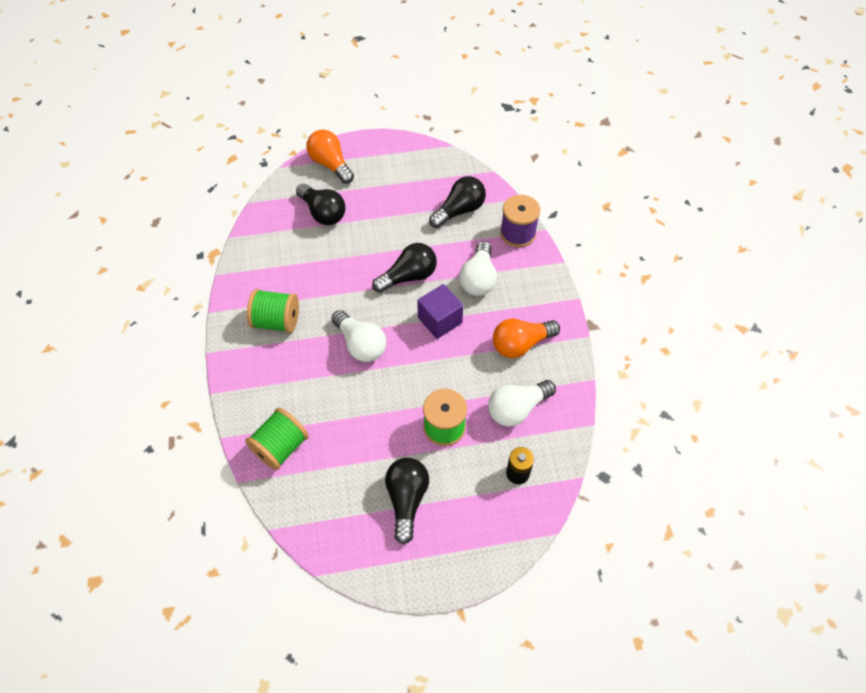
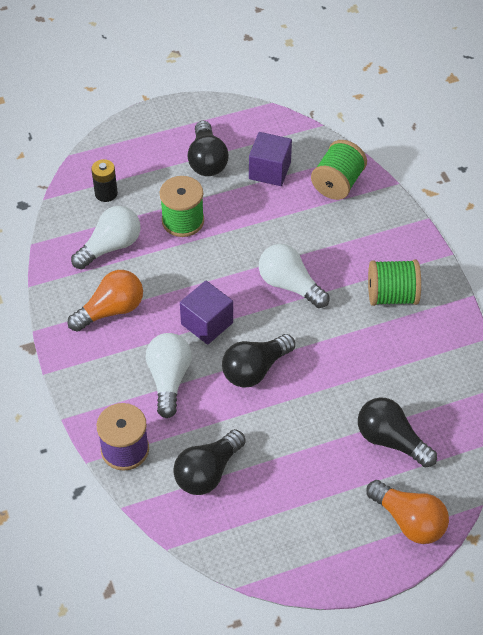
camera: 170 degrees right, 5 degrees down
none -> purple cube [249,132,292,186]

